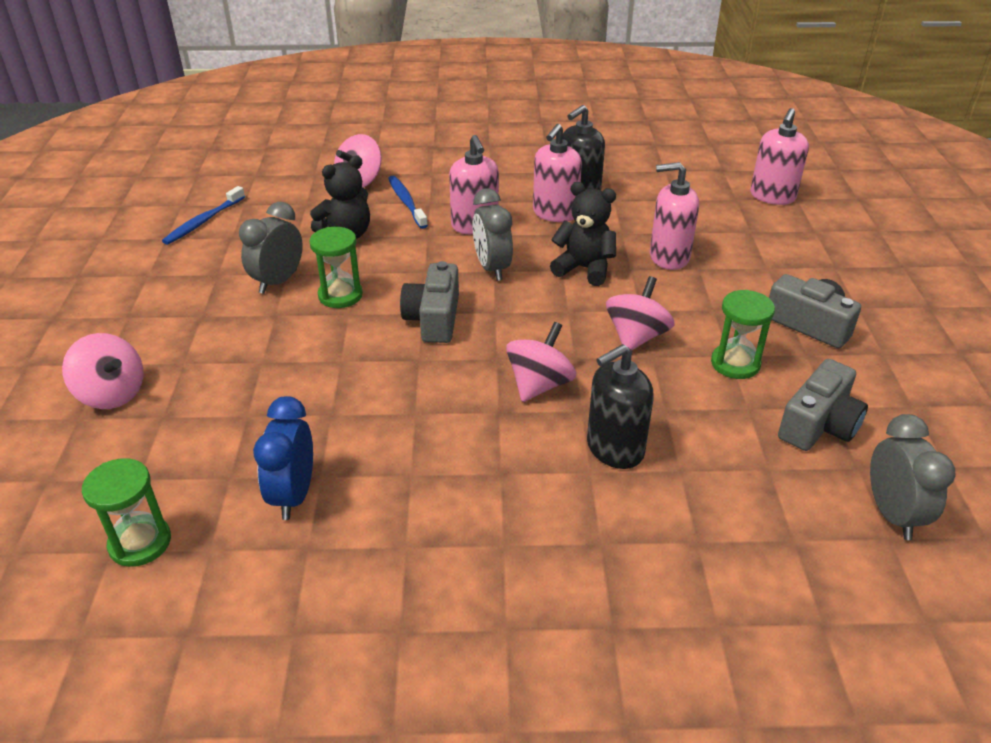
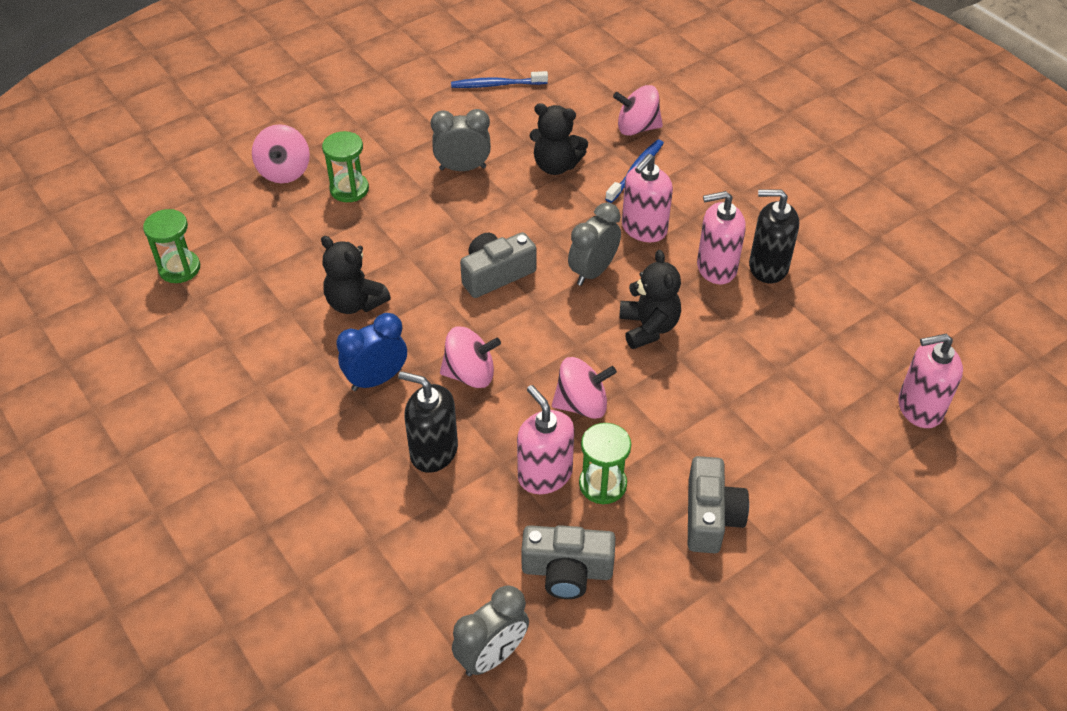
camera: 55 degrees right, 10 degrees up
blue clock [253,396,313,520] -> blue clock moved to [337,313,407,391]
green hourglass [309,227,363,308] -> green hourglass moved to [322,131,369,202]
pink soap dispenser [650,162,699,270] -> pink soap dispenser moved to [517,385,574,494]
none -> black teddy bear [321,236,391,314]

